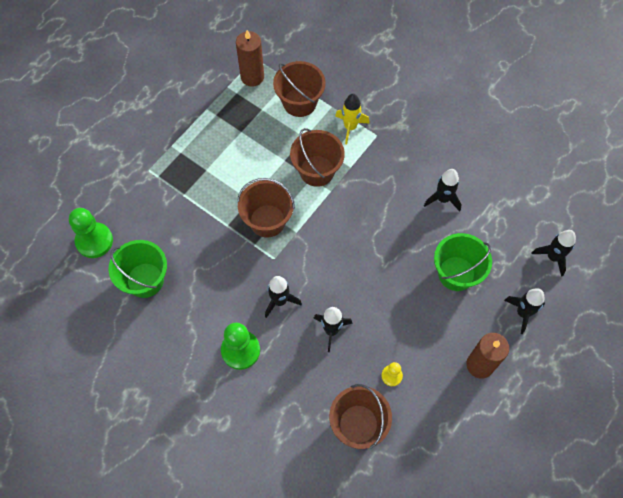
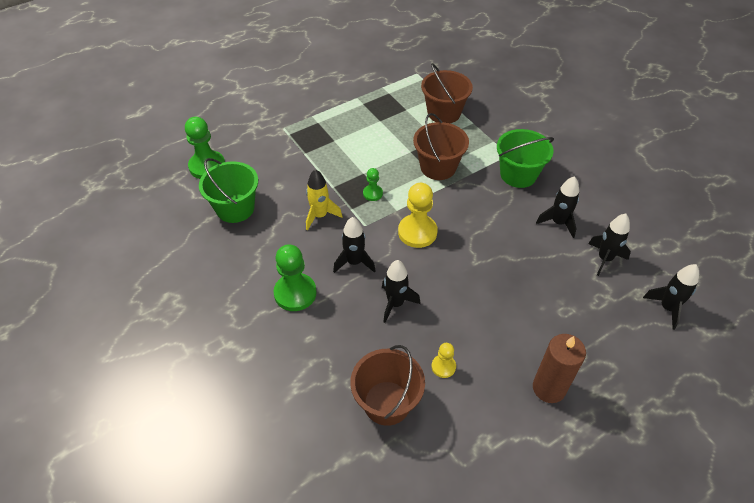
camera: 20 degrees right, 15 degrees down
brown candle [236,30,264,87] -> none
brown bucket [237,178,295,237] -> green pawn [363,168,383,201]
yellow rocket [335,94,370,144] -> yellow rocket moved to [306,169,342,231]
green bucket [434,233,492,291] -> green bucket moved to [497,129,554,188]
black rocket [504,288,545,334] -> black rocket moved to [588,214,631,276]
none -> yellow pawn [398,183,438,248]

